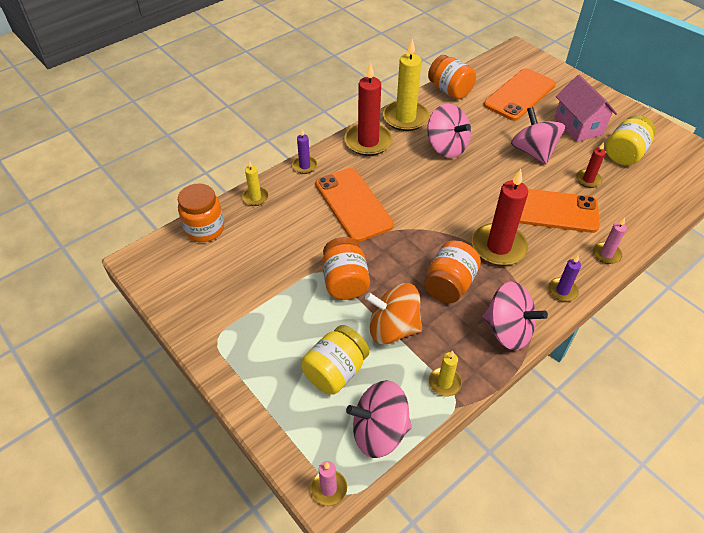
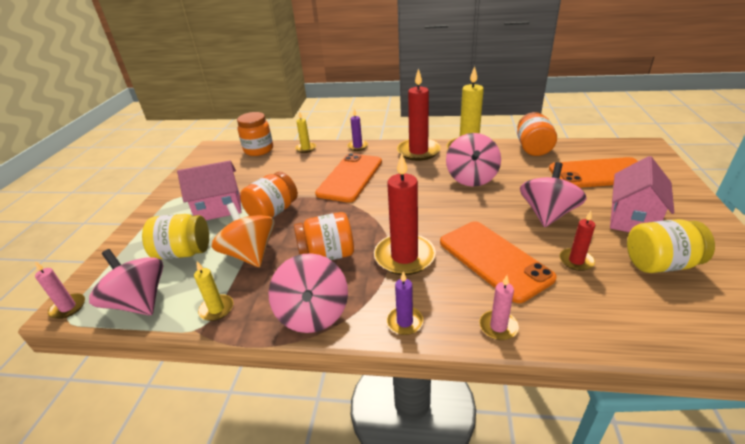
camera: 50 degrees right, 15 degrees down
none -> pink house [177,160,241,220]

